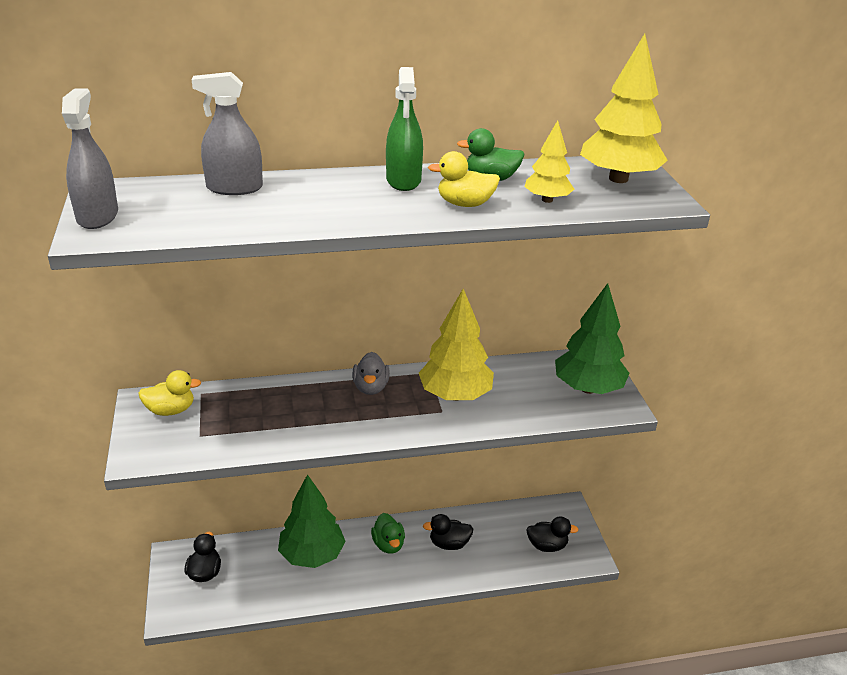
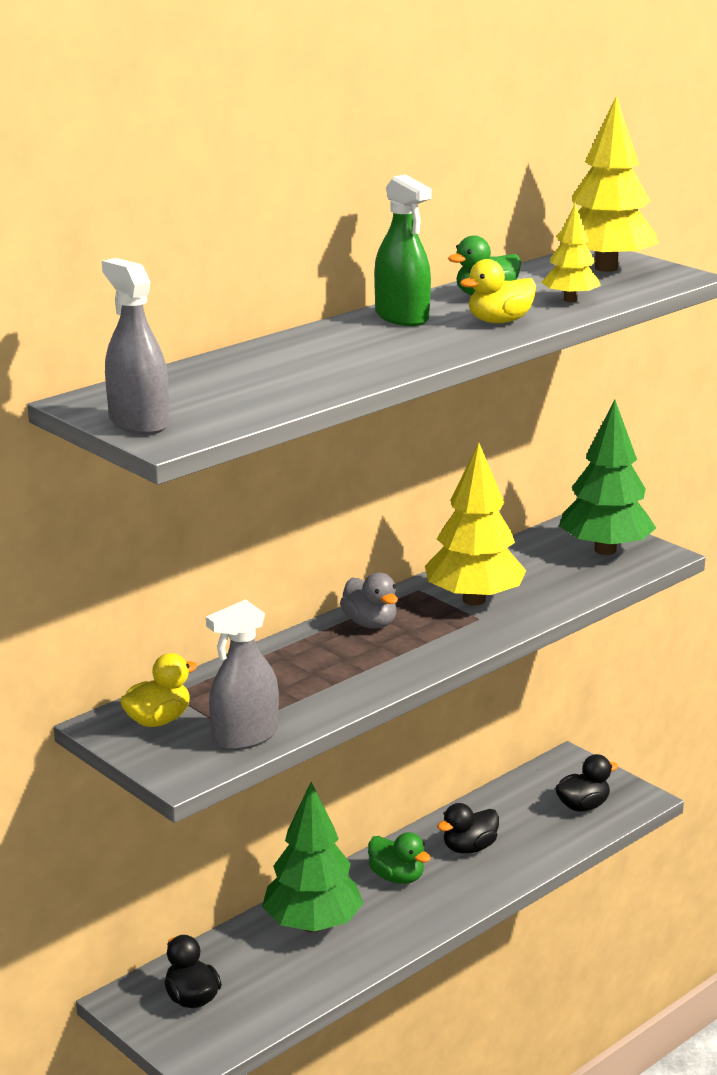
camera: 30 degrees left, 10 degrees down
grey spray bottle [192,72,263,195] -> grey spray bottle moved to [206,599,279,750]

